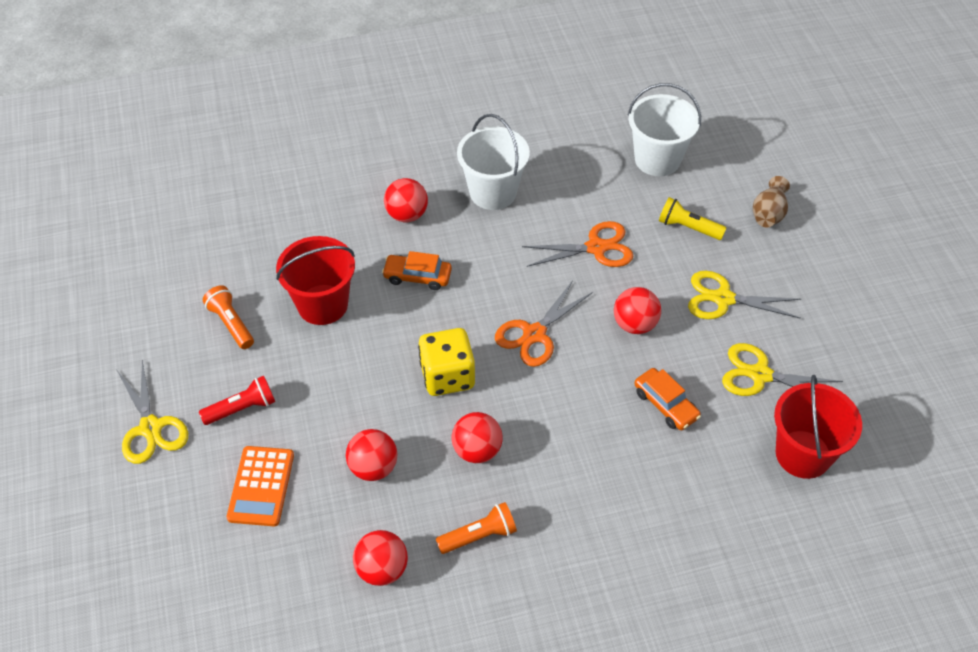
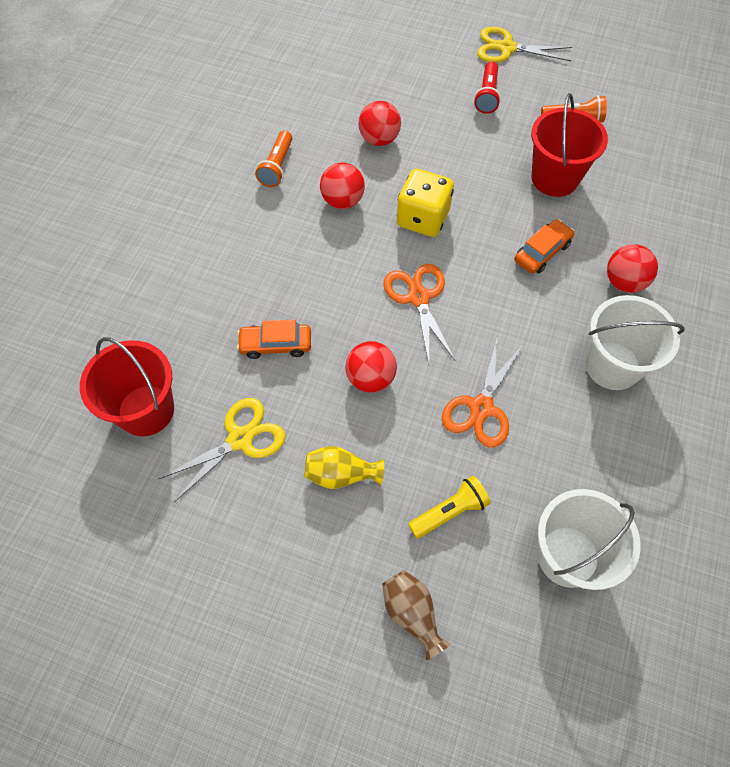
camera: 125 degrees right, 10 degrees up
orange calculator [227,446,294,526] -> none
red ball [353,530,408,586] -> none
yellow scissors [688,271,801,319] -> yellow vase [304,446,384,489]

